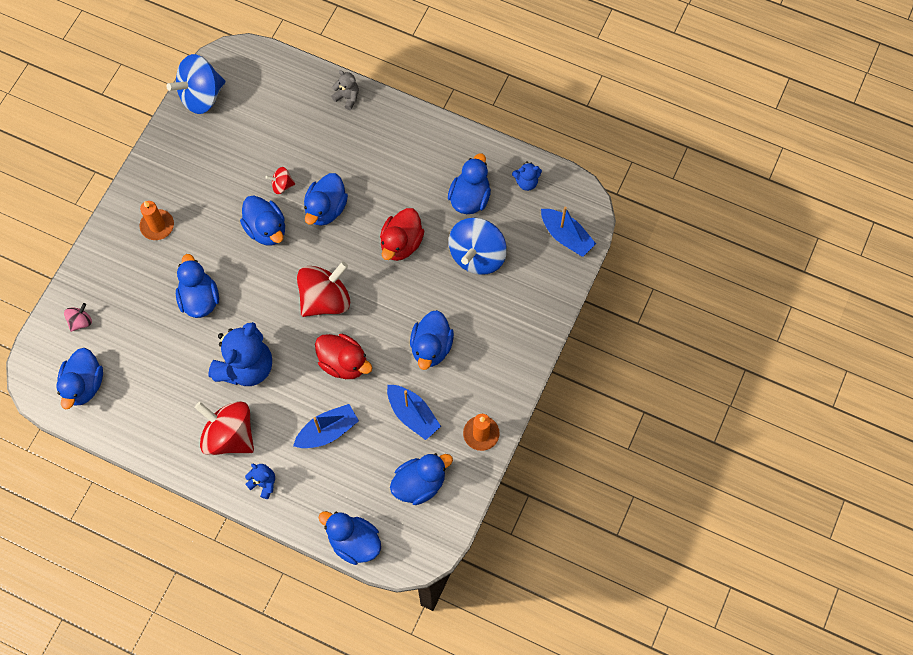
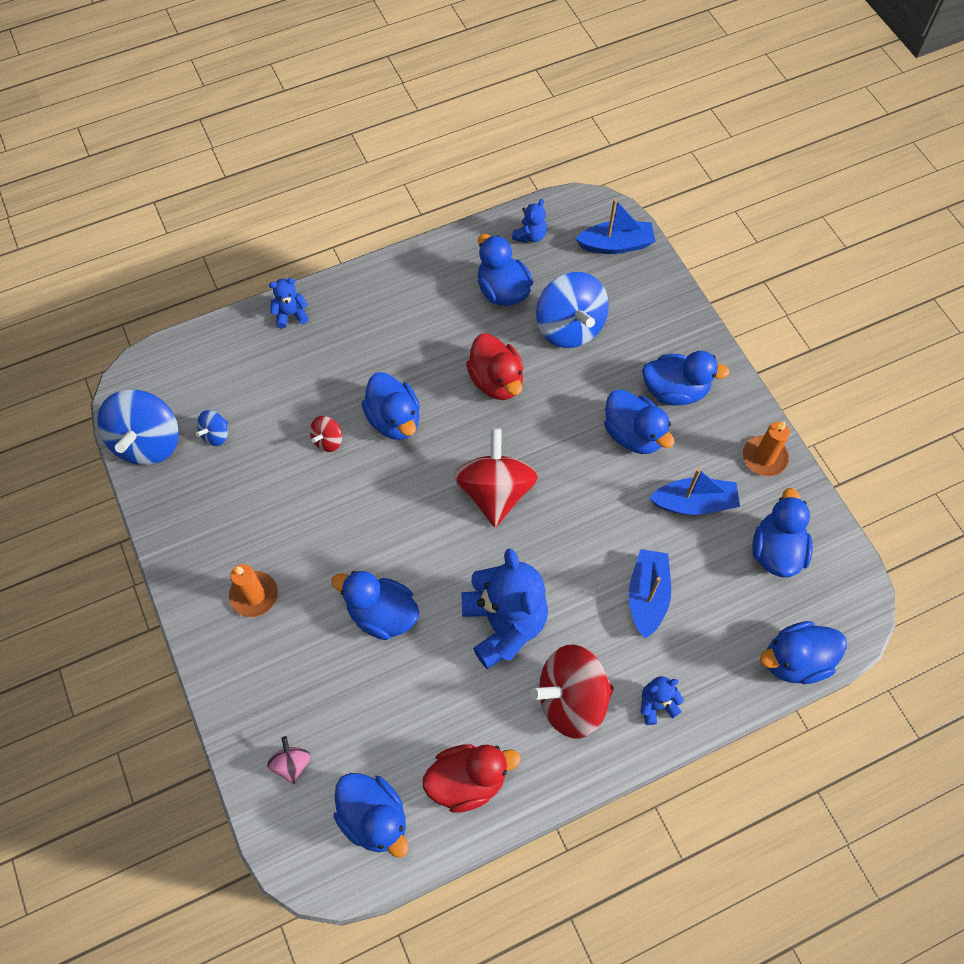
camera: 50 degrees left, 5 degrees down
blue duck [240,195,285,245] -> blue duck moved to [642,351,730,406]
red duck [315,334,372,379] -> red duck moved to [423,744,521,813]
grey teddy bear [331,70,359,110] -> blue teddy bear [269,278,309,328]
none -> blue spinning top [196,410,228,446]

